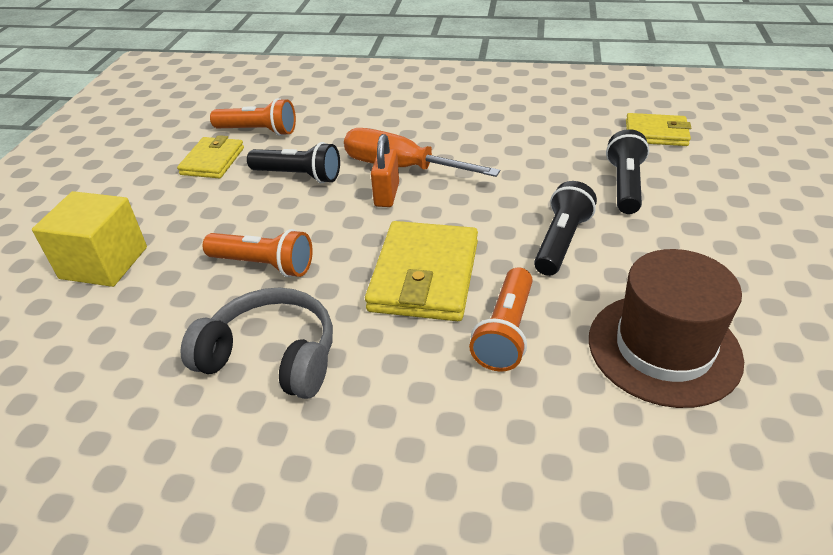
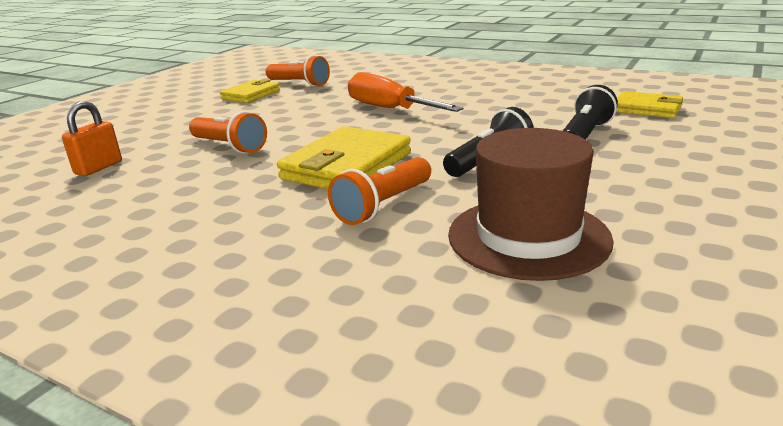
camera: 20 degrees right, 15 degrees down
yellow cube [32,191,147,287] -> none
grey headphones [180,288,333,399] -> none
black flashlight [247,142,340,183] -> none
orange padlock [371,134,399,207] -> orange padlock moved to [62,101,122,176]

